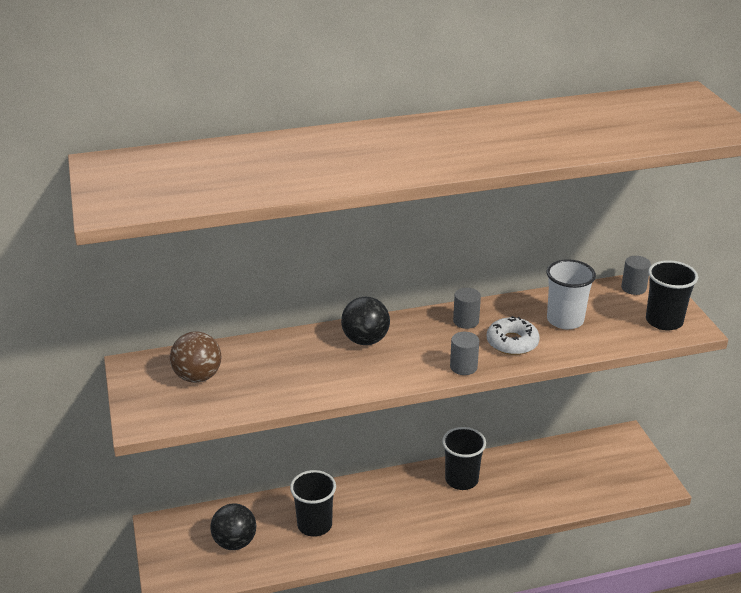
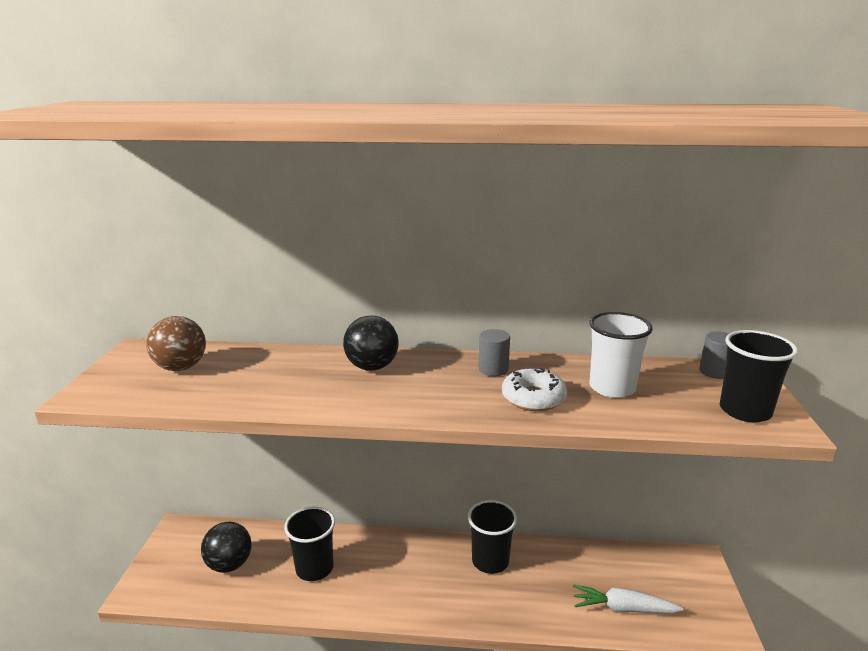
camera: 20 degrees right, 10 degrees down
grey cylinder [450,332,479,375] -> none
none -> white carrot [573,584,684,614]

